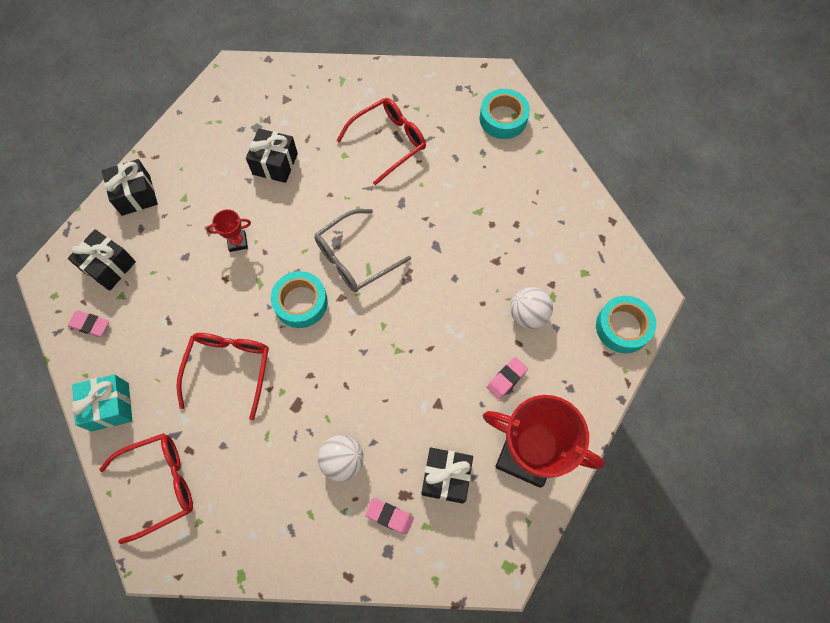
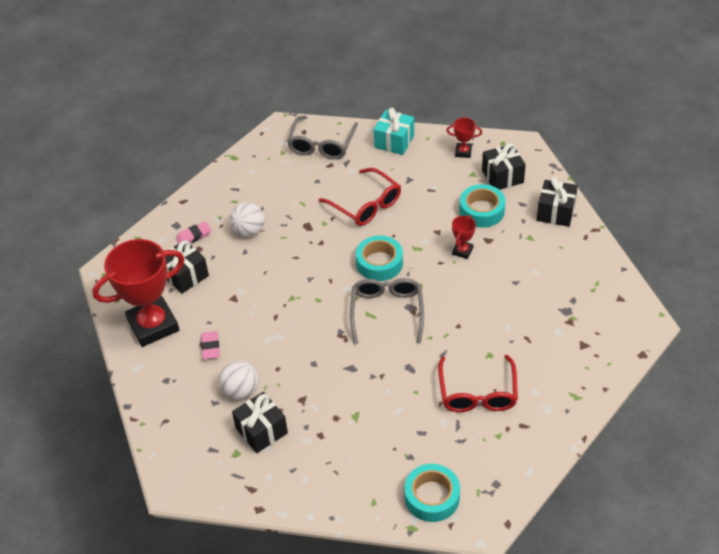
camera: 130 degrees right, 20 degrees down
pink eraser [68,310,109,337] -> red trophy [446,118,482,158]
red glasses [99,433,193,544] -> grey glasses [287,116,358,159]
black gift [246,128,298,183] -> black gift moved to [232,392,288,453]
turquoise tape [596,296,656,353] -> turquoise tape moved to [459,184,505,228]

